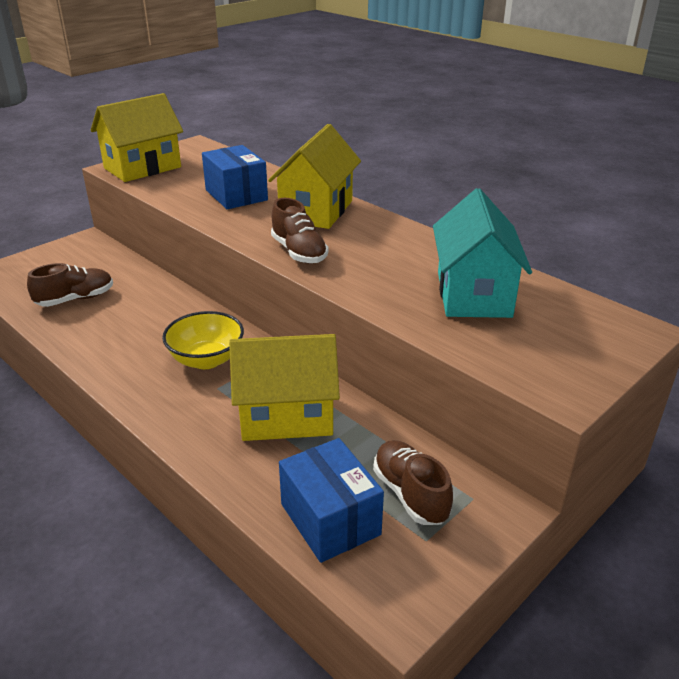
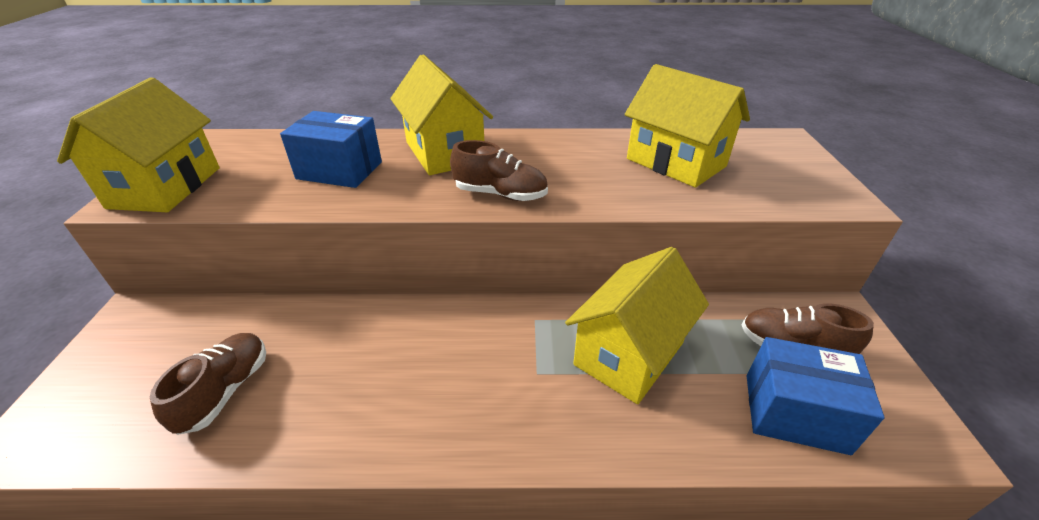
camera: 45 degrees left, 5 degrees up
yellow bowl [162,311,244,369] -> none
turquoise house [433,188,532,318] -> yellow house [625,64,750,188]

